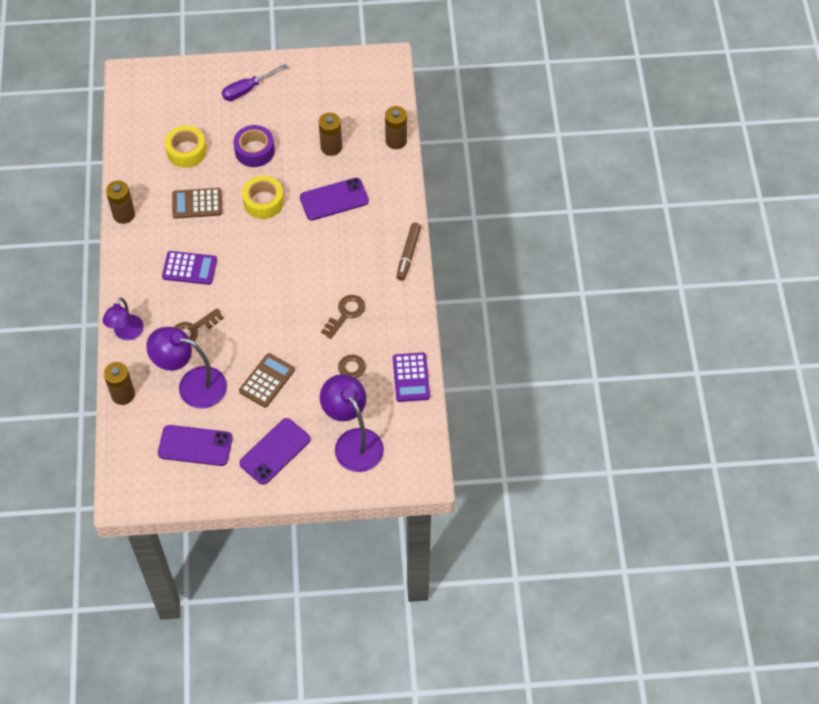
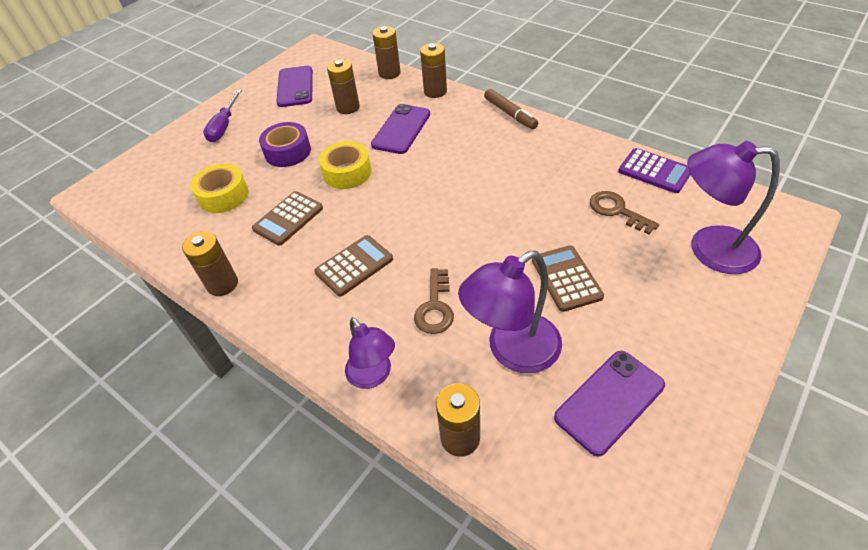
camera: 45 degrees left, 10 degrees down
purple calculator [162,251,217,285] -> brown calculator [315,235,393,297]
purple phone [239,418,310,485] -> purple phone moved to [276,66,313,107]
brown key [321,295,365,339] -> none
none -> brown battery [420,43,447,98]

